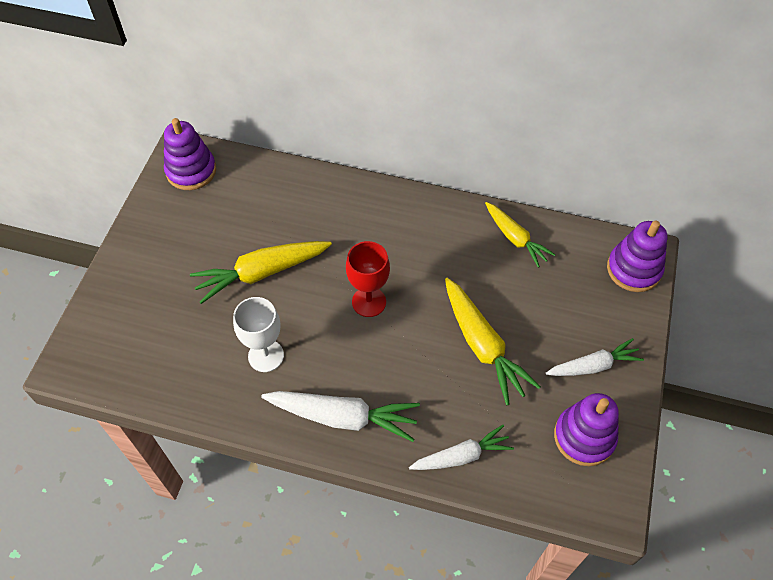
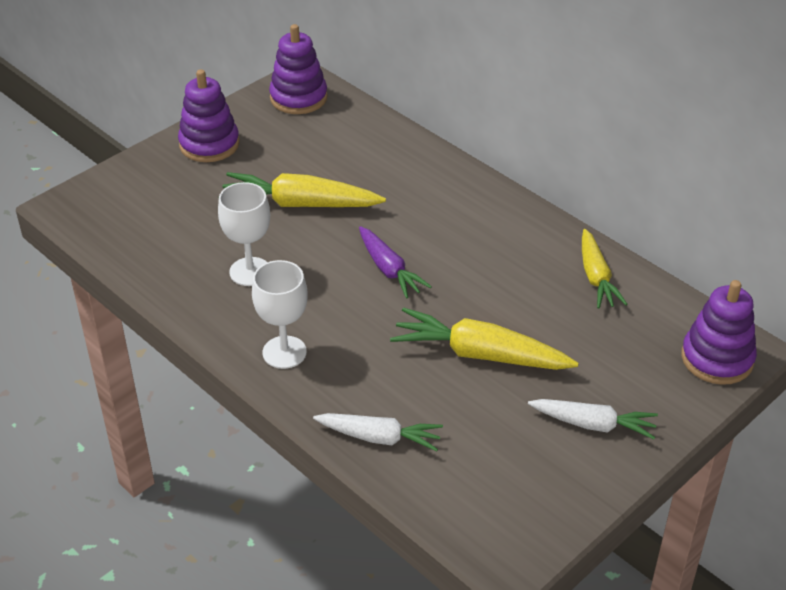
camera: 30 degrees right, 15 degrees down
white carrot [261,391,420,442] -> white goblet [252,260,307,369]
red goblet [346,241,390,317] -> purple carrot [359,226,432,299]
yellow carrot [445,278,541,405] -> yellow carrot turned 105 degrees clockwise [390,307,579,370]
purple stacking toy [554,393,619,466] -> purple stacking toy moved to [178,69,239,162]

